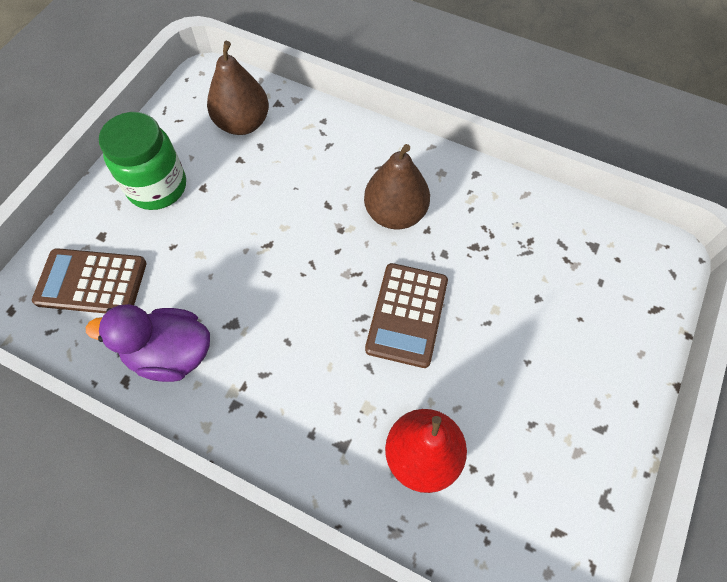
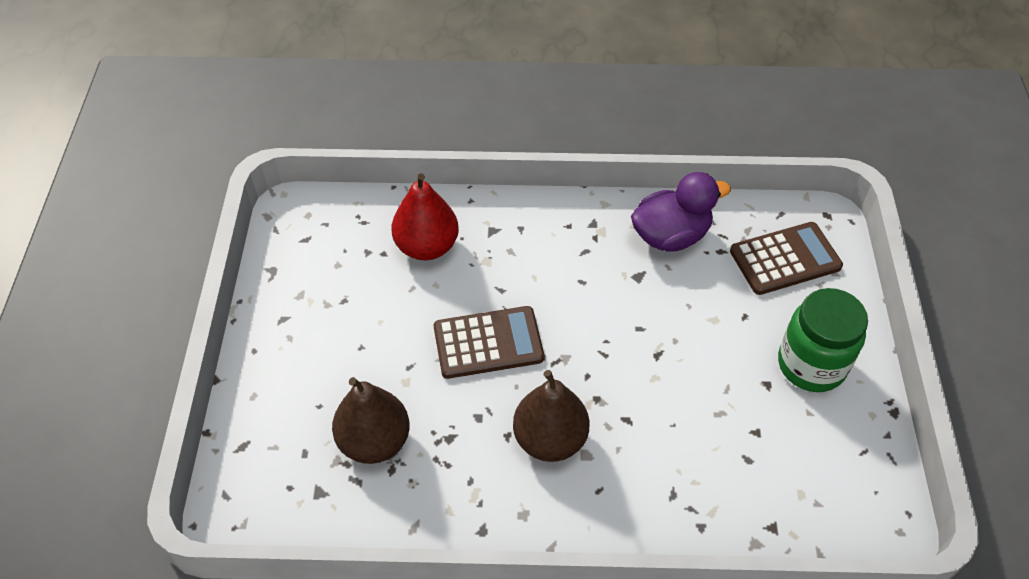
camera: 155 degrees right, 10 degrees down
brown pear [207,41,269,135] -> brown pear moved to [332,377,410,464]
brown calculator [365,263,448,368] -> brown calculator turned 90 degrees clockwise [434,306,544,379]

